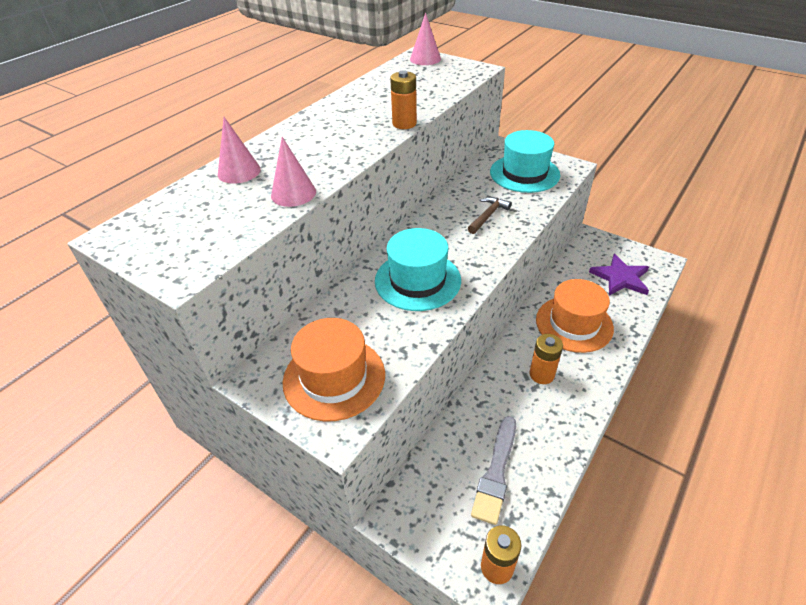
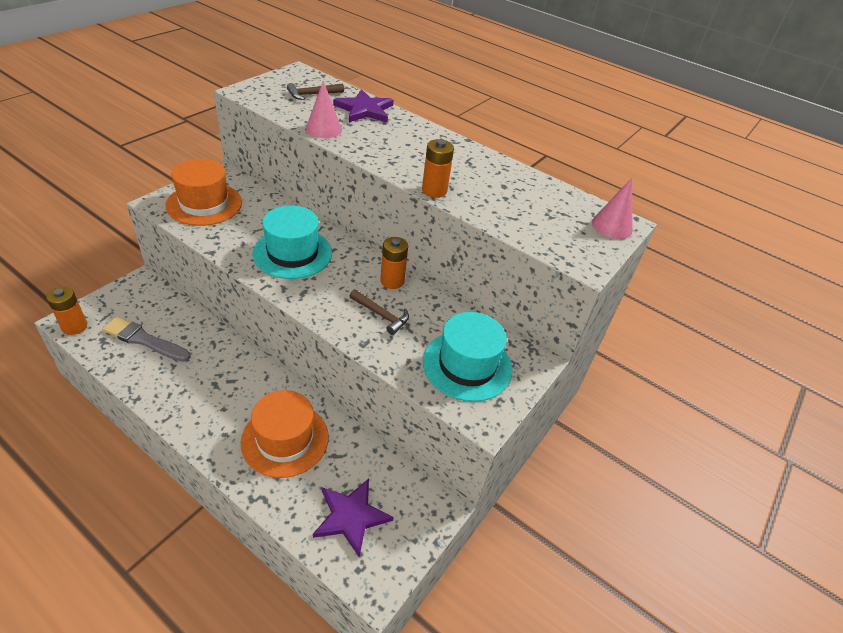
camera: 85 degrees right, 0 degrees up
pink cone [218,117,261,184] -> purple star [333,89,393,122]
orange battery [529,334,563,384] -> orange battery moved to [380,237,408,289]
none -> brown hammer [287,83,344,100]

